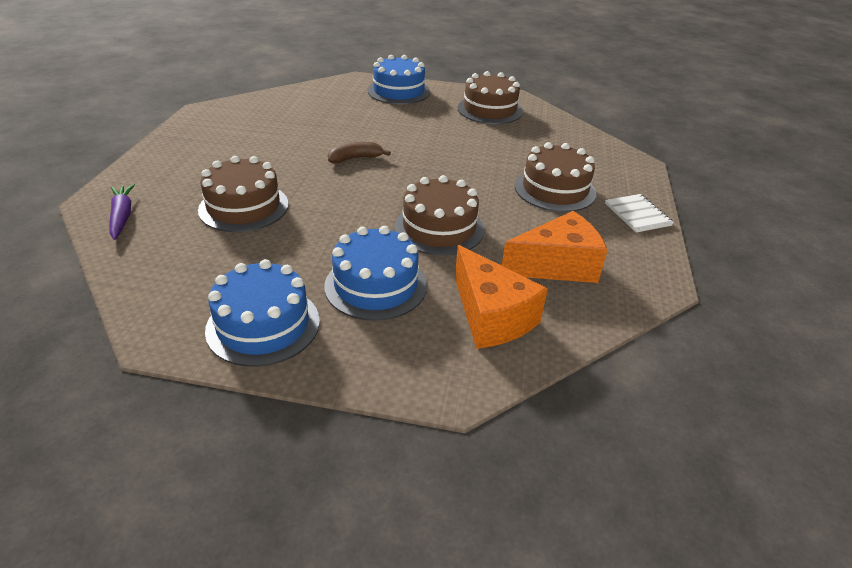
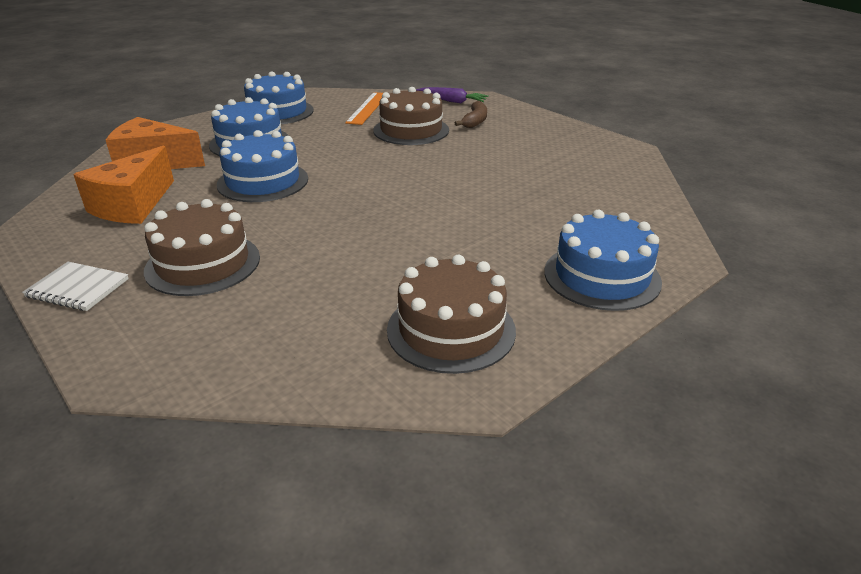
camera: 130 degrees right, 5 degrees down
brown banana [328,142,391,163] -> brown banana moved to [455,101,487,128]
brown cake [394,175,484,256] -> blue cake [217,130,308,202]
none -> orange ruler [345,92,383,125]

